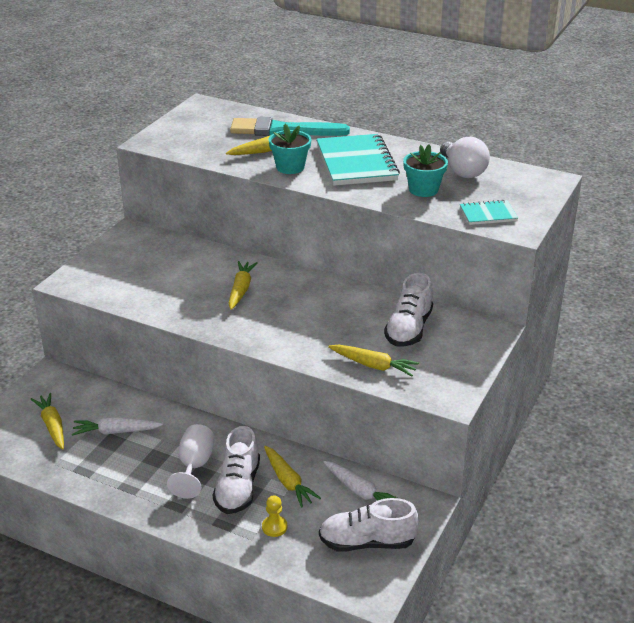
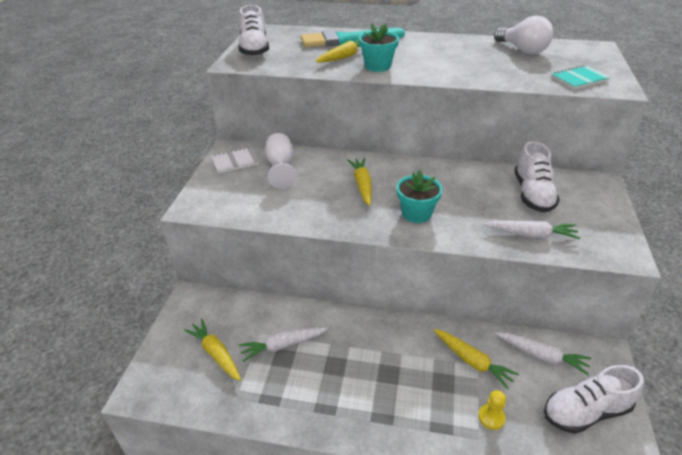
camera: 15 degrees left, 5 degrees up
white goblet [167,424,214,499] -> white goblet moved to [265,133,297,189]
white shoe [213,426,260,514] -> white shoe moved to [238,5,269,57]
turquoise notebook [316,134,400,186] -> none
yellow carrot [328,345,420,377] -> white carrot [484,220,580,239]
turquoise flower pot [403,145,448,197] -> turquoise flower pot moved to [397,170,443,223]
none -> white notebook [211,147,259,174]

